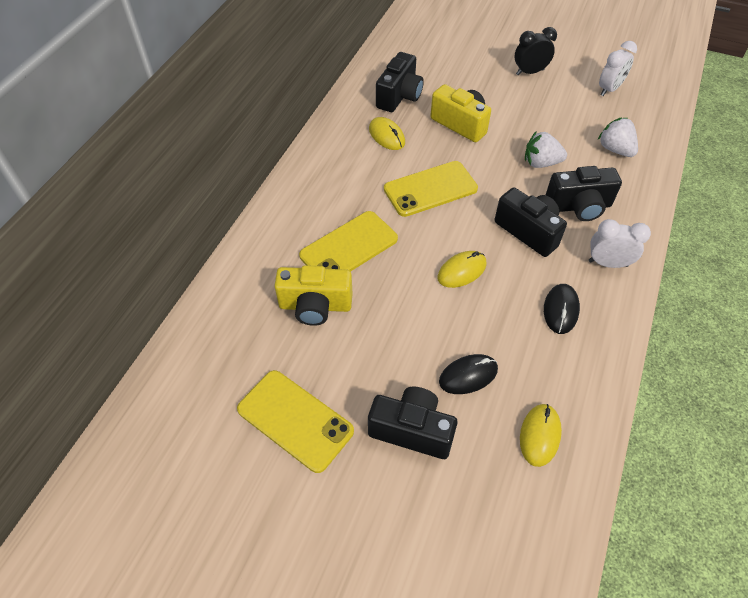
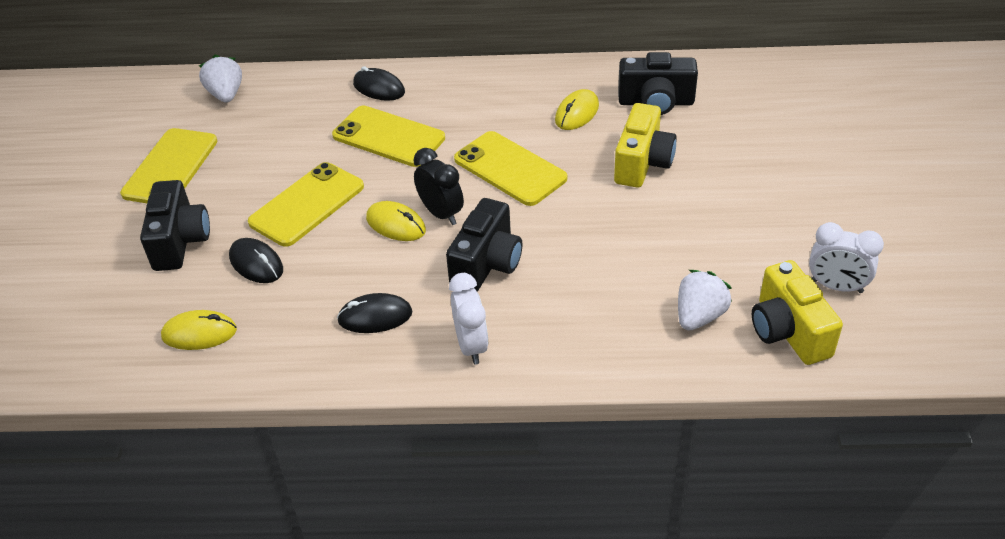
camera: 70 degrees right, 10 degrees down
yellow camera [274,265,353,326] -> yellow camera moved to [752,260,843,365]
black clock [515,27,557,75] -> black clock moved to [413,148,464,225]
white strawberry [525,131,567,168] -> white strawberry moved to [199,55,242,103]
black camera [546,166,622,221] -> none
none -> yellow phone [248,162,364,247]
none -> black mouse [353,66,405,101]

